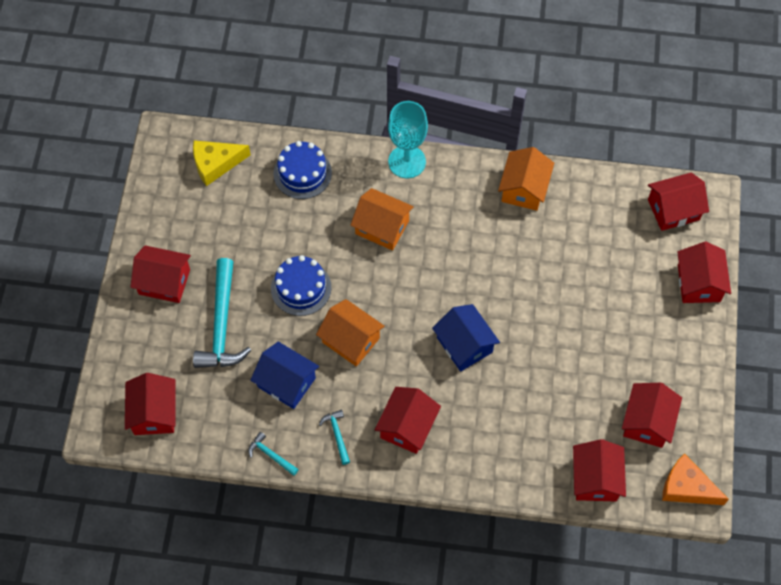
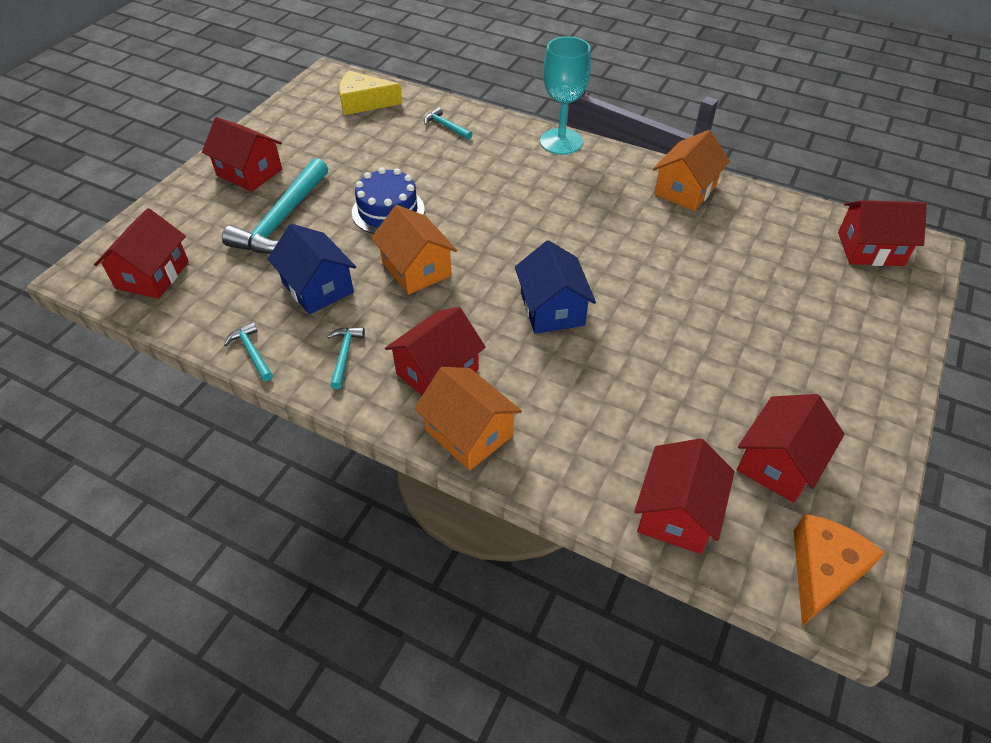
camera: 20 degrees right, 15 degrees down
blue cake [274,141,332,199] -> turquoise hammer [424,107,472,140]
orange house [350,188,414,251] -> orange house moved to [414,367,522,471]
orange cheese [662,453,729,505] -> orange cheese turned 75 degrees clockwise [794,514,885,626]
red house [677,242,731,303] -> none

